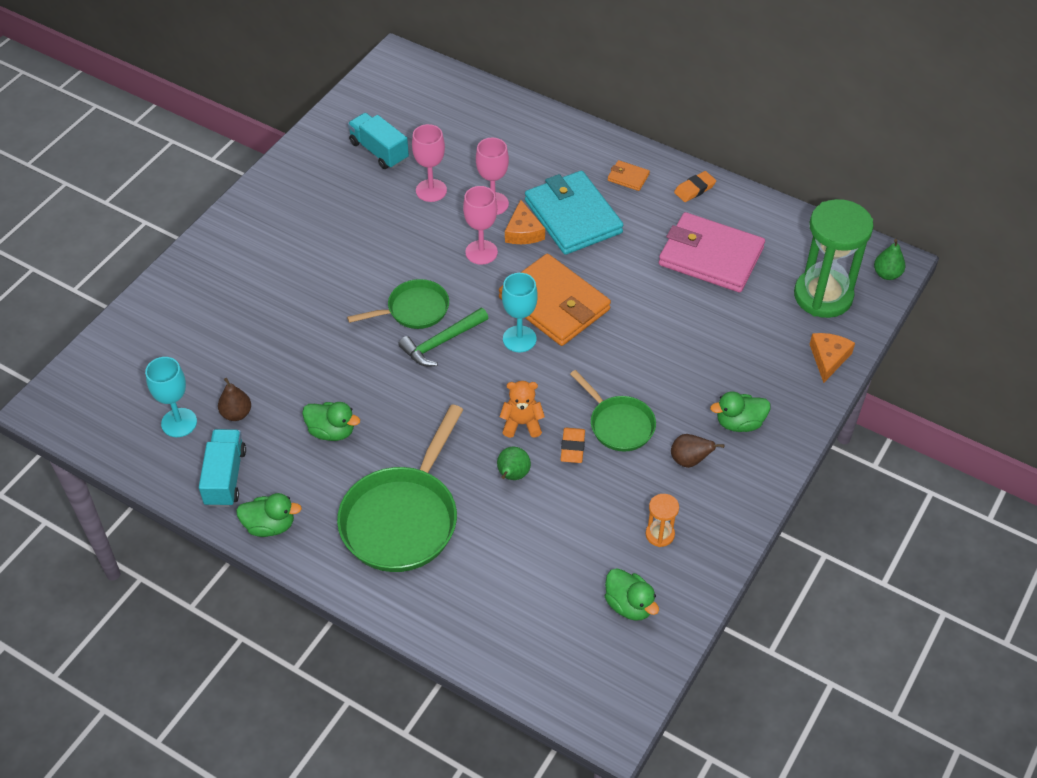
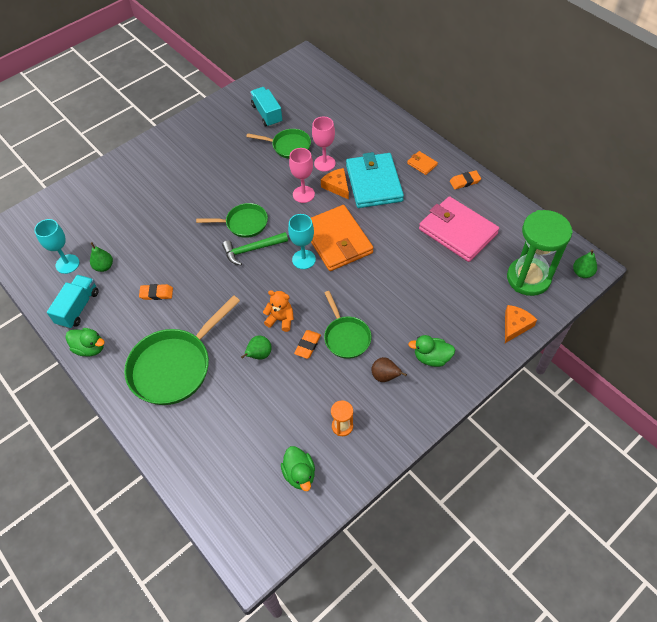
camera: 20 degrees right, 5 degrees up
brown pear [218,378,251,421] -> green pear [90,242,113,272]
green duck [302,402,360,441] -> orange eraser [139,284,173,300]
pink goblet [412,124,447,202] -> green pan [246,129,311,159]
orange cheese [505,200,545,244] -> orange cheese turned 135 degrees clockwise [321,168,349,200]

